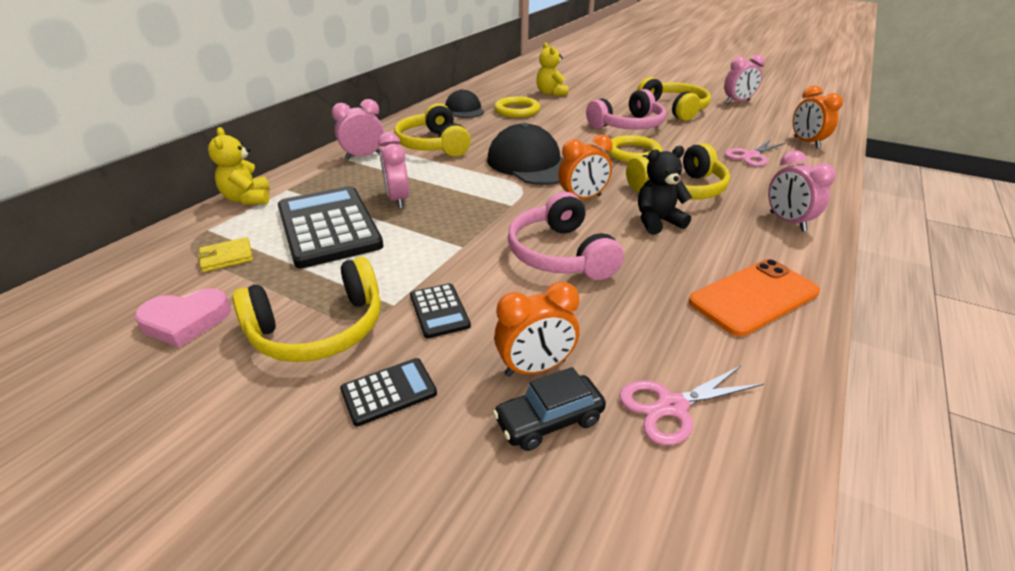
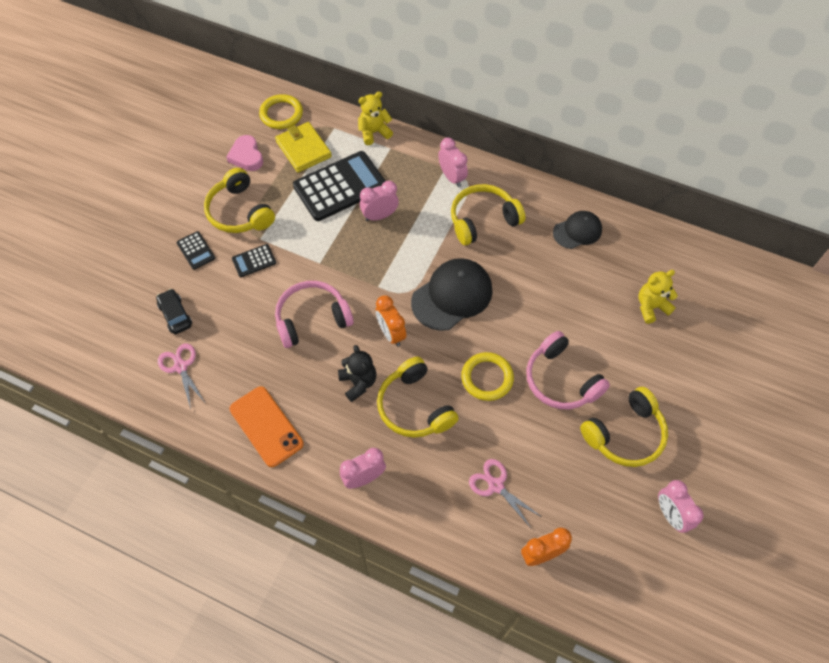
camera: 85 degrees right, 25 degrees up
yellow wallet [197,237,253,272] -> yellow wallet [275,122,332,173], size x1.79
yellow ring [494,96,540,118] -> yellow ring moved to [259,94,303,129]
orange clock [494,282,580,377] -> none

